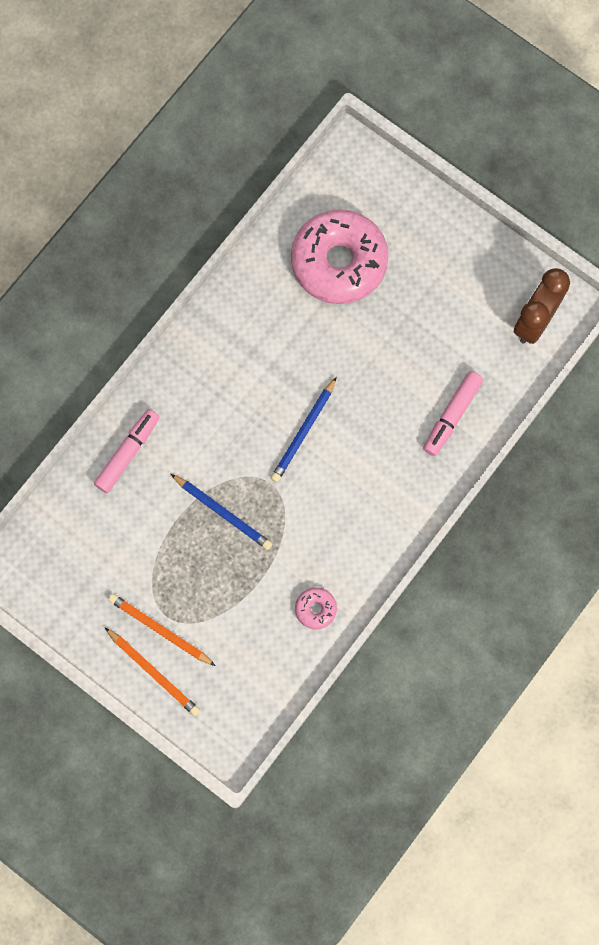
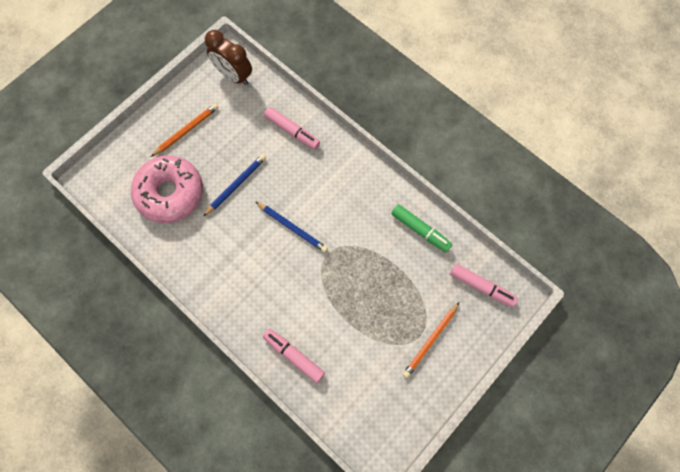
camera: 85 degrees left, 5 degrees down
orange pencil [105,628,200,716] -> orange pencil moved to [151,104,219,157]
blue pencil [171,474,272,550] -> blue pencil moved to [204,154,266,216]
pink donut [295,587,337,629] -> green marker [391,204,452,252]
none -> pink marker [450,264,518,307]

